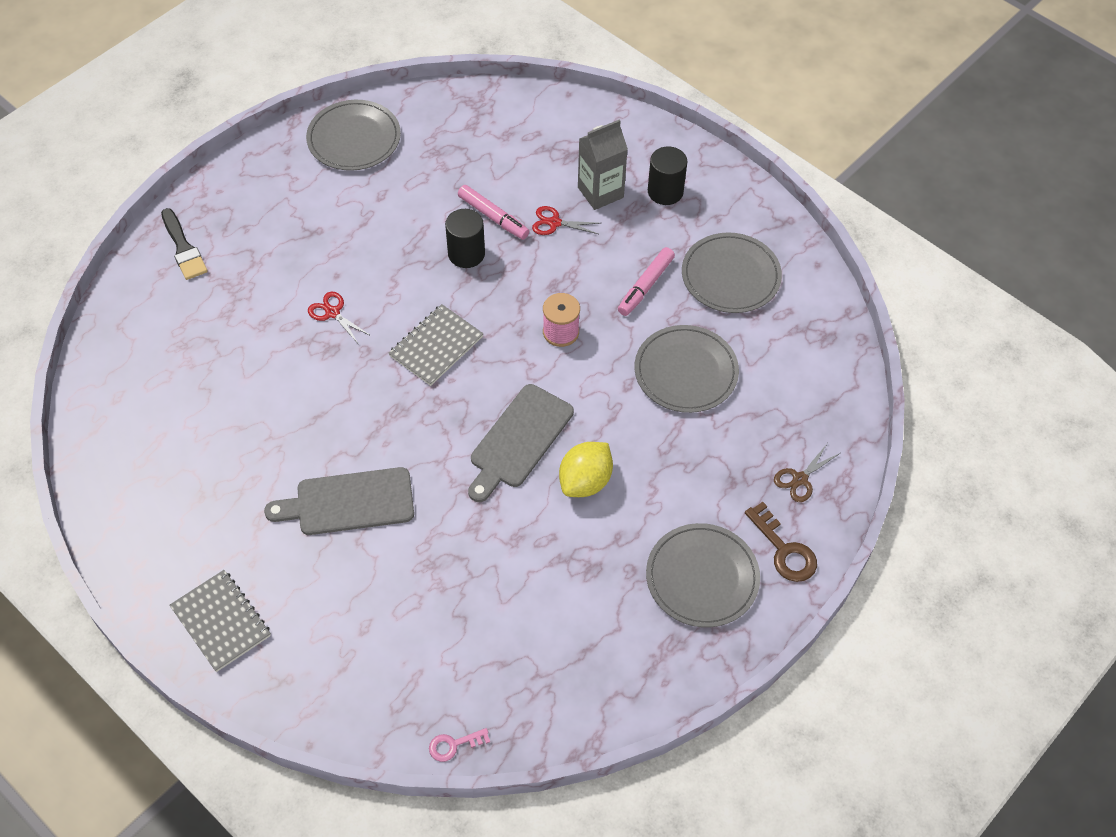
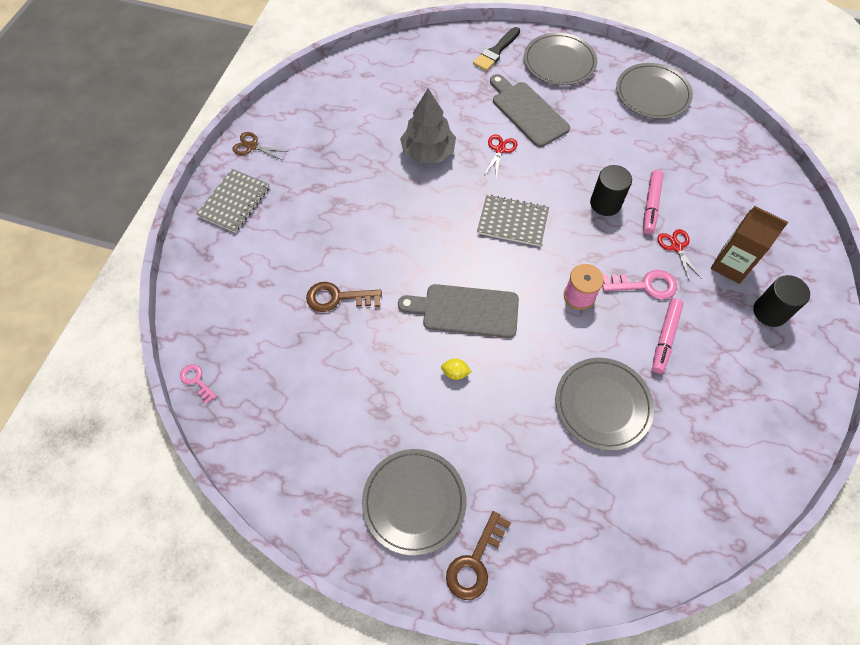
camera: 65 degrees right, 5 degrees up
grey cutting board [264,467,414,535] -> grey cutting board moved to [490,74,570,147]
yellow lemon [559,442,613,497] -> yellow lemon [441,358,472,380], size x0.49
grey carton [578,120,628,210] -> brown carton [711,206,788,284]
pink marker [618,247,675,316] -> pink marker turned 75 degrees counterclockwise [652,298,684,373]
grey plate [682,233,782,313] -> grey plate moved to [524,32,597,85]
brown scissors [774,444,840,502] -> brown scissors moved to [232,132,289,160]
none -> brown key [306,282,382,312]
none -> grey tree [400,89,456,163]
none -> pink key [602,270,677,300]

